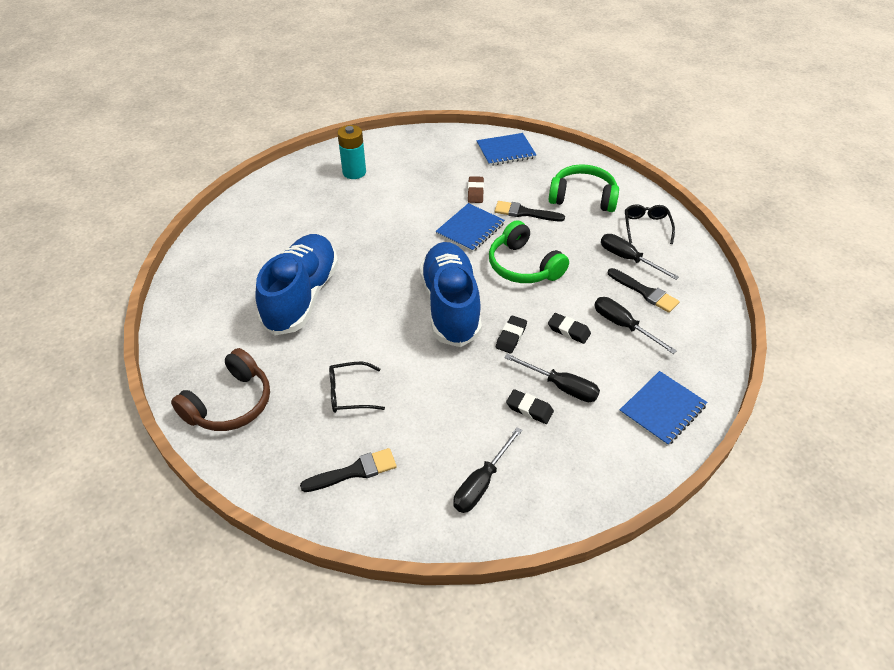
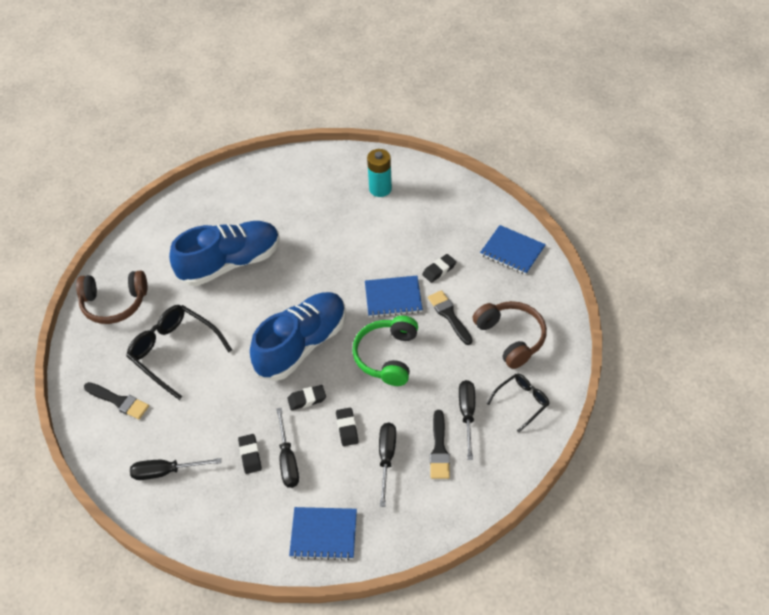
camera: 50 degrees right, 5 degrees up
black glasses [329,362,385,413] -> black glasses [126,305,232,400], size x1.74
brown eraser [468,176,484,203] -> black eraser [422,254,456,283]
green headphones [548,164,619,212] -> brown headphones [472,301,547,369]

